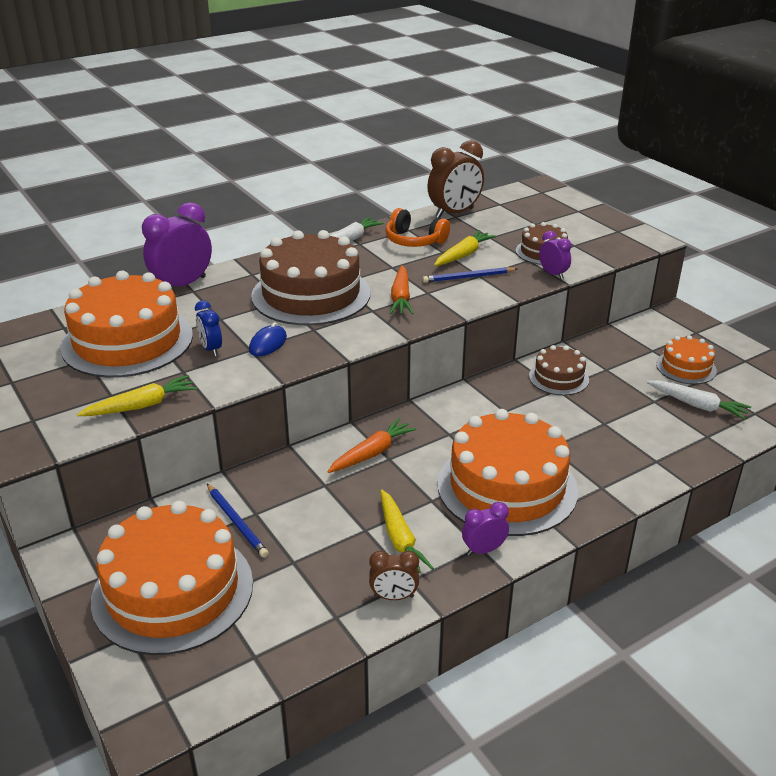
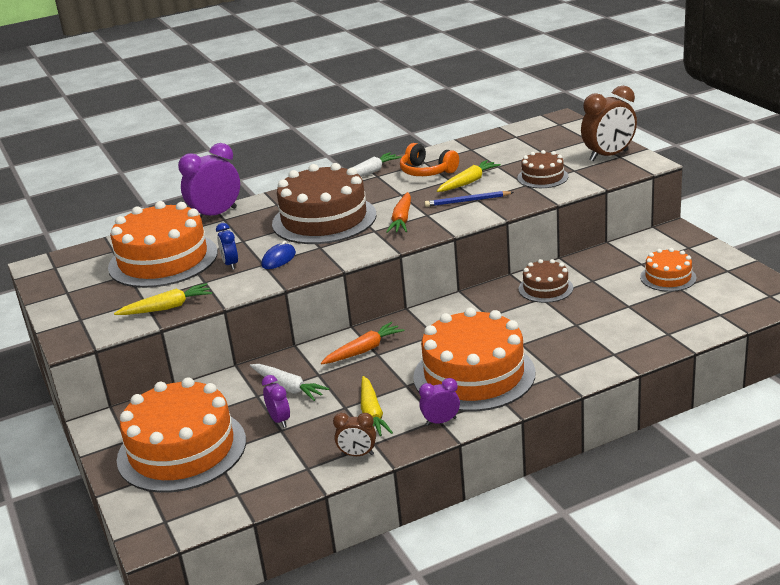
camera: 10 degrees right, 5 degrees down
blue pencil [207,484,269,558] -> none
brown clock [427,140,484,218] -> brown clock moved to [581,86,637,161]
purple clock [539,231,572,279] -> purple clock moved to [262,375,290,428]
white carrot [646,380,751,420] -> white carrot moved to [250,364,329,401]

